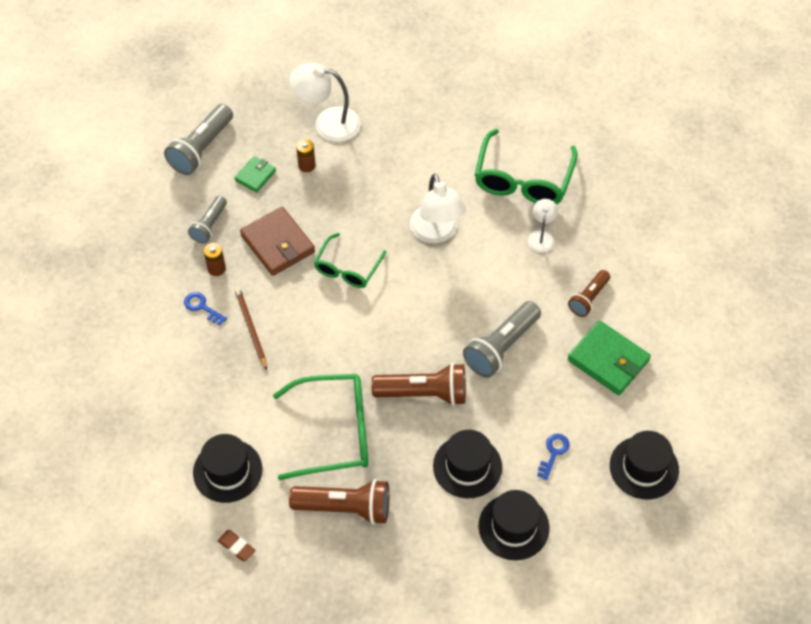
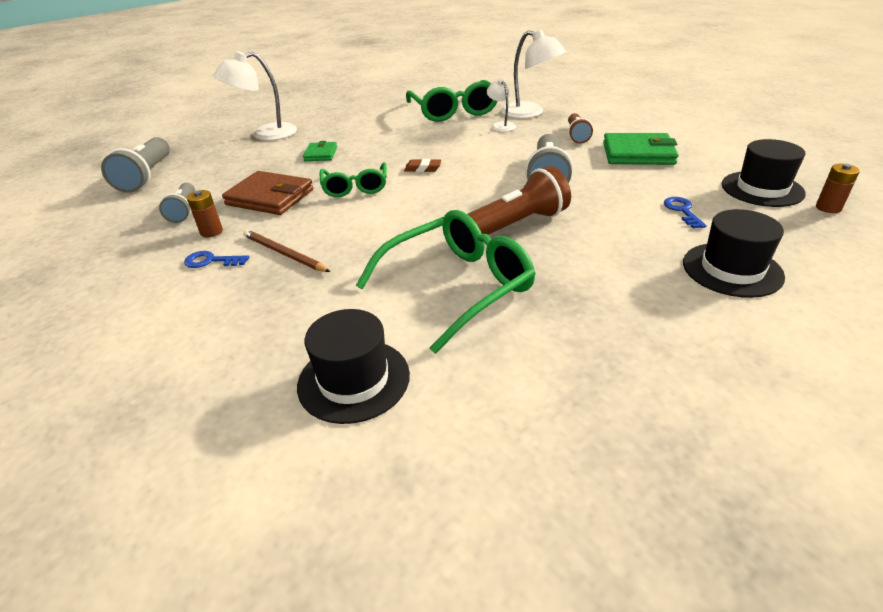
camera: 30 degrees left, 20 degrees down
brown eraser [218,530,256,562] -> brown eraser moved to [404,159,441,172]
green wallet [235,156,276,193] -> green wallet moved to [303,141,337,161]
brown flashlight [289,479,389,525] -> none
brown battery [296,139,315,172] -> brown battery moved to [816,164,860,213]
white lamp [410,173,466,243] -> white lamp moved to [501,30,566,119]
black hat [433,430,502,498] -> none

